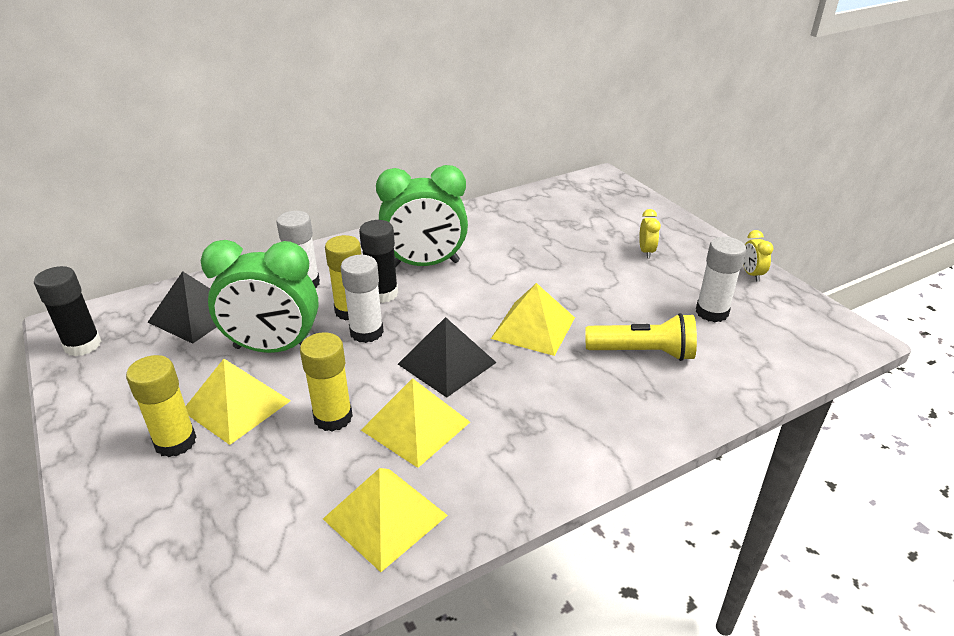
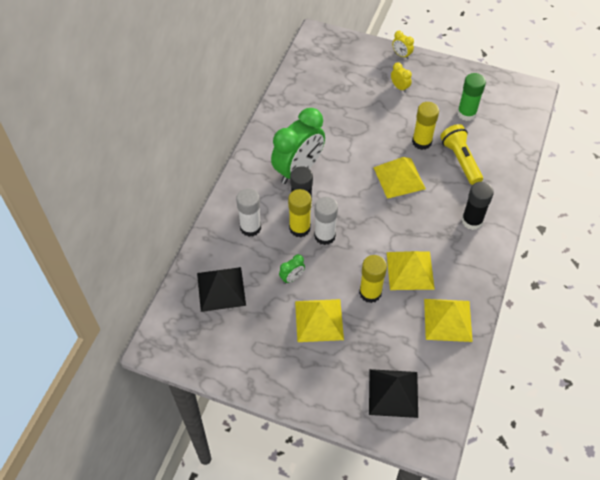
camera: 40 degrees left, 20 degrees up
black glue stick [34,266,102,356] -> black glue stick moved to [462,182,494,230]
yellow glue stick [126,355,196,457] -> yellow glue stick moved to [412,102,439,150]
green clock [201,240,319,353] -> green clock [279,254,305,284], size x0.41
black pyramid [398,317,497,398] -> black pyramid moved to [369,369,418,418]
yellow flashlight [585,313,697,361] -> yellow flashlight turned 75 degrees counterclockwise [440,124,483,185]
white glue stick [696,237,746,322] -> green glue stick [457,73,486,121]
yellow clock [743,230,773,281] -> yellow clock moved to [392,31,414,59]

